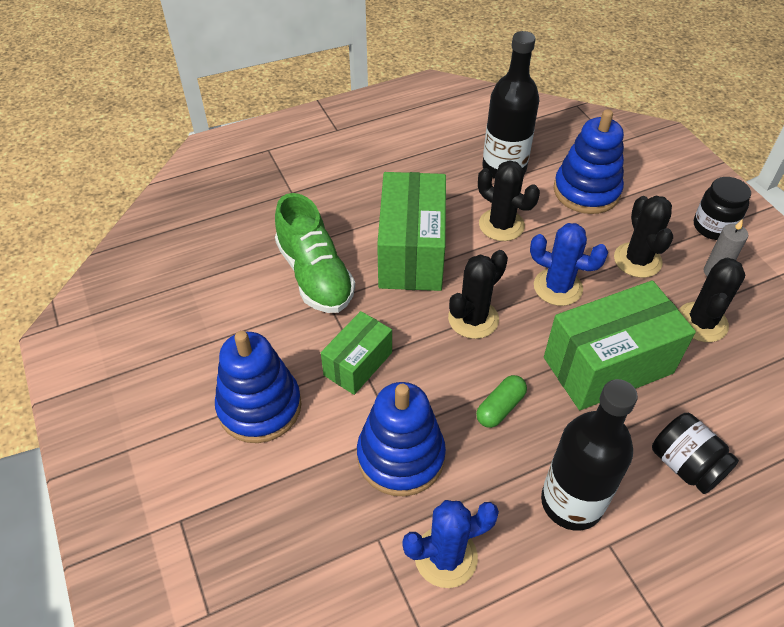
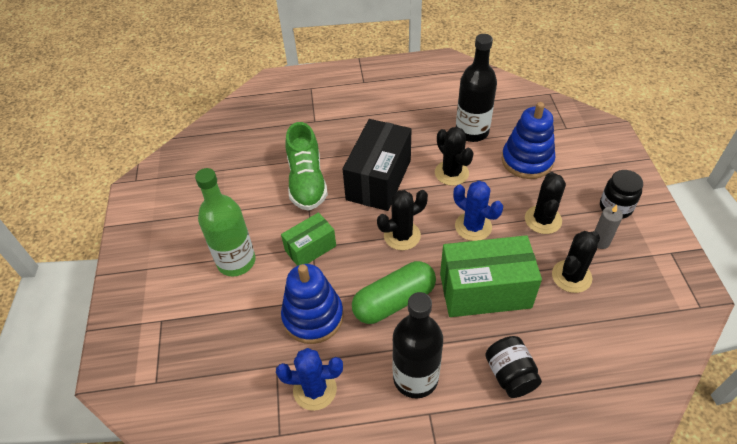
camera: 20 degrees right, 0 degrees up
blue stacking toy [215,331,301,443] -> green bottle [195,168,255,276]
green box [377,172,446,291] -> black box [343,119,412,211]
green capsule [476,375,527,428] -> green capsule [352,261,436,324], size x1.91

